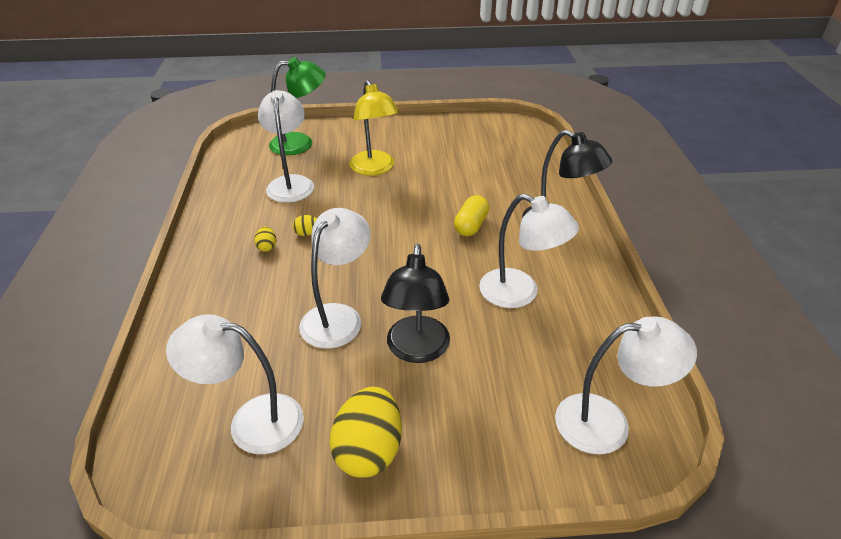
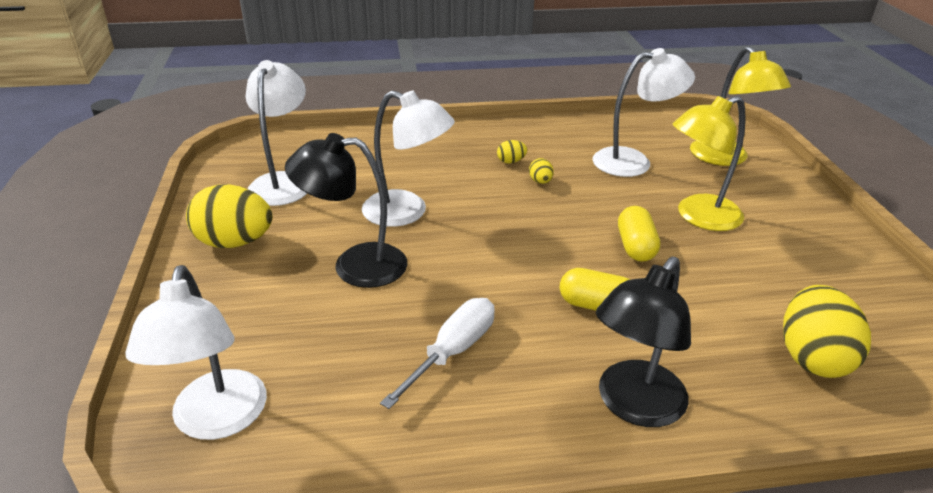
camera: 85 degrees right, 5 degrees down
green lamp [269,57,326,155] -> yellow lamp [690,46,791,166]
white lamp [479,194,579,308] -> white screwdriver [380,298,495,409]
none -> yellow capsule [618,206,660,262]
none -> yellow egg [783,285,871,378]

